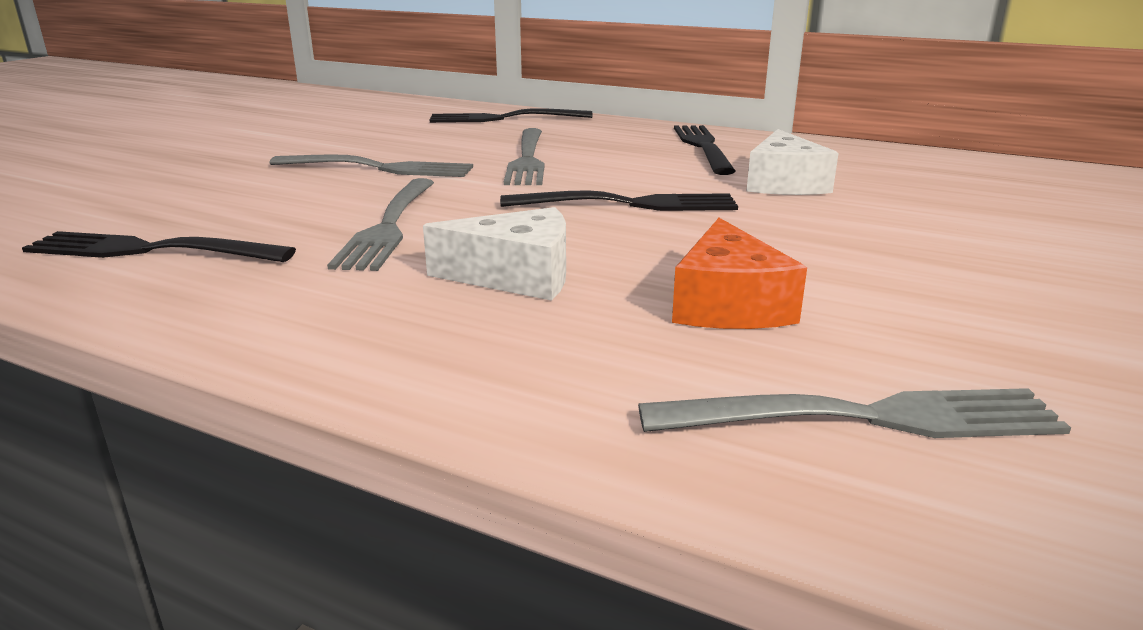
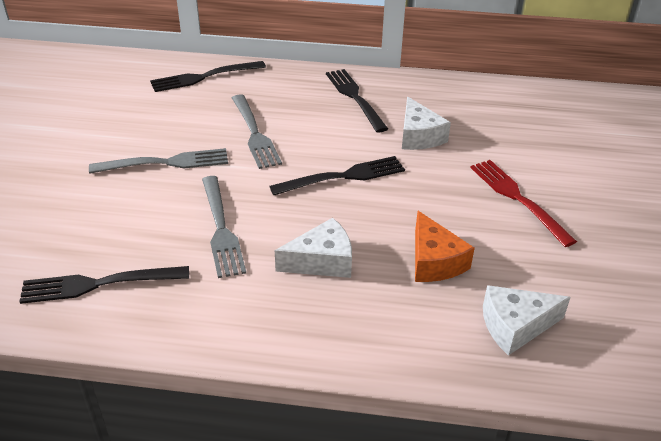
camera: 20 degrees left, 15 degrees up
grey fork [638,388,1071,438] -> white cheese [483,285,571,356]
none -> red fork [470,160,577,247]

